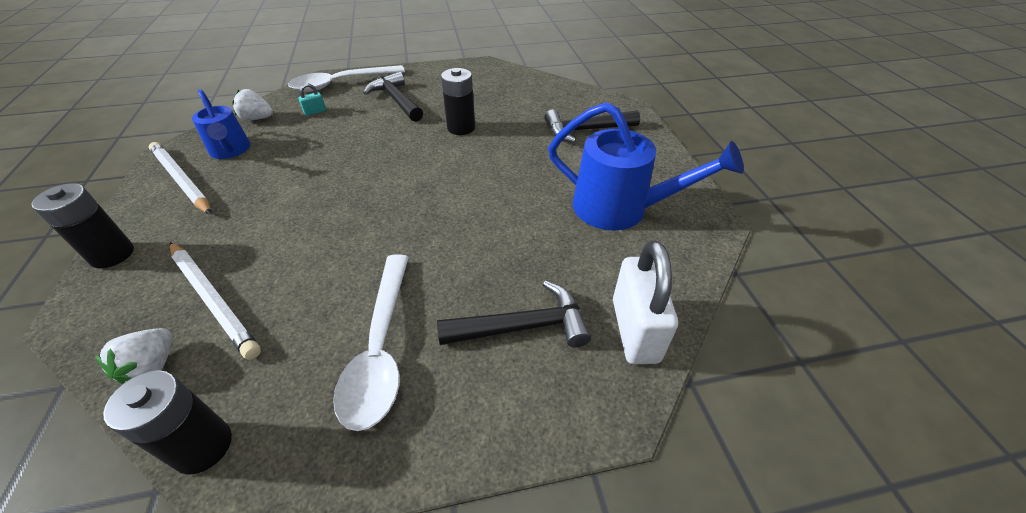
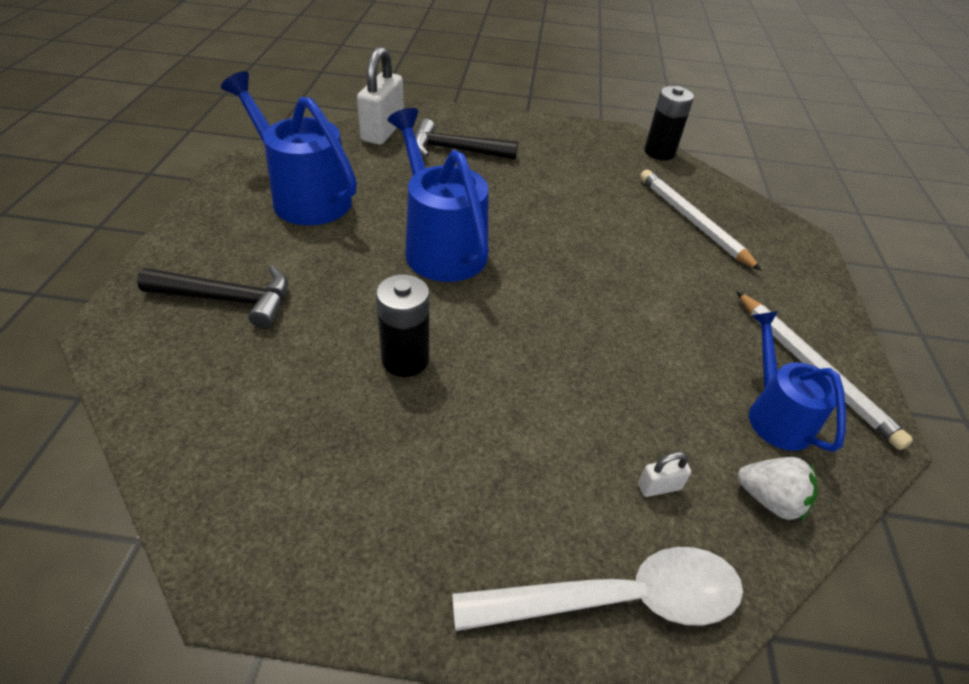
camera: 165 degrees left, 0 degrees up
black battery [32,183,134,269] -> none
white strawberry [95,328,172,384] -> none
turquoise padlock [299,84,326,116] -> white padlock [638,452,691,497]
white spoon [333,254,409,431] -> none
black hammer [363,72,423,122] -> none
none -> blue watering can [387,108,489,282]

